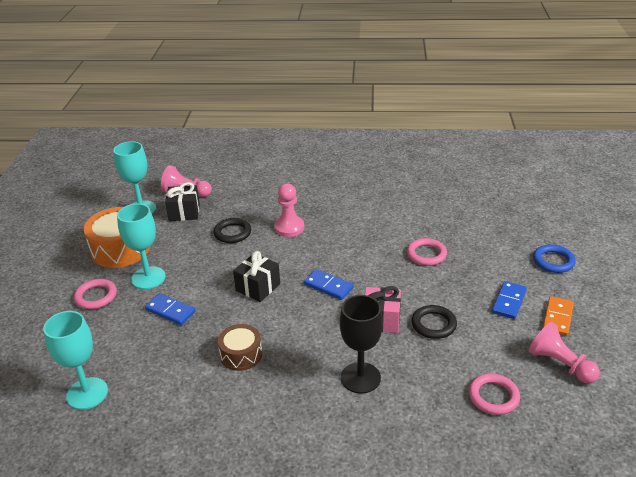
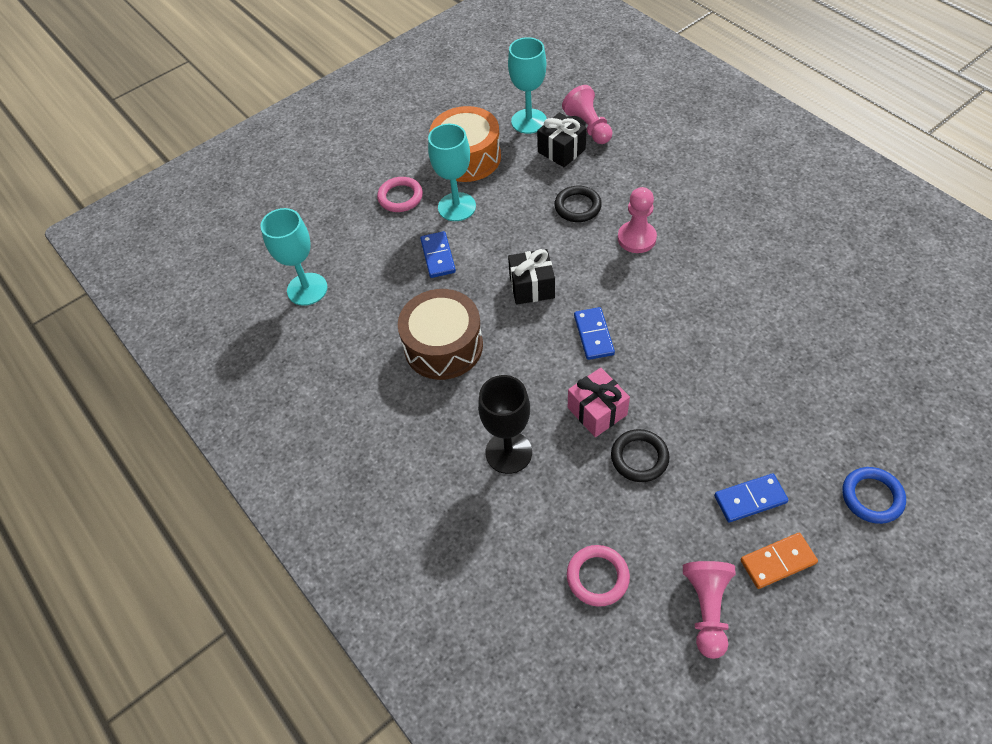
camera: 50 degrees right, 20 degrees up
brown drum [218,324,262,371] -> brown drum [398,289,483,380], size x1.68
pink ring [407,238,447,266] -> none

